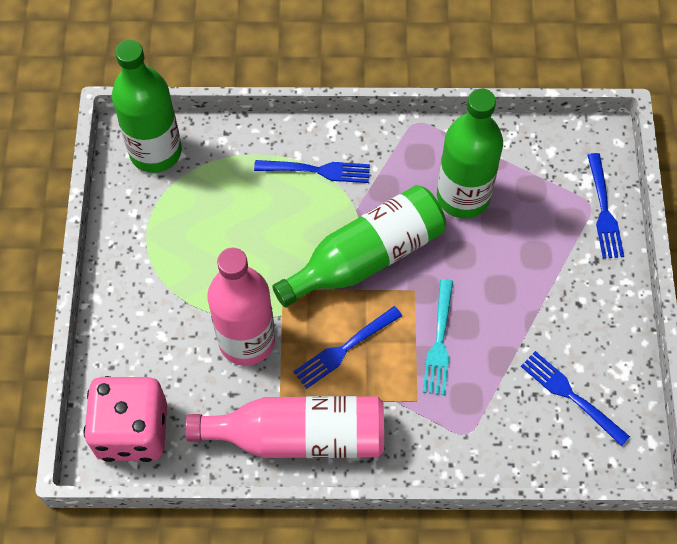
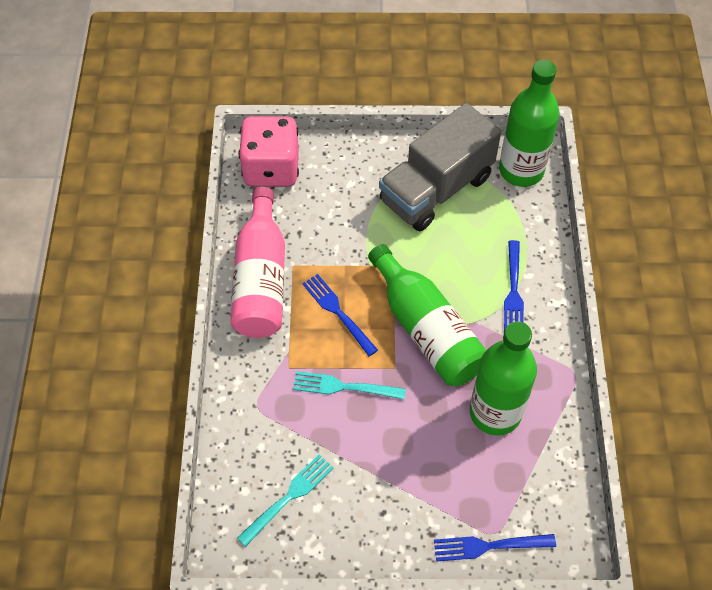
camera: 90 degrees right, 5 degrees down
pink bottle [208,248,275,366] -> none
blue fork [521,351,630,446] -> turquoise fork [237,454,334,547]
none -> grey truck [379,103,501,231]

